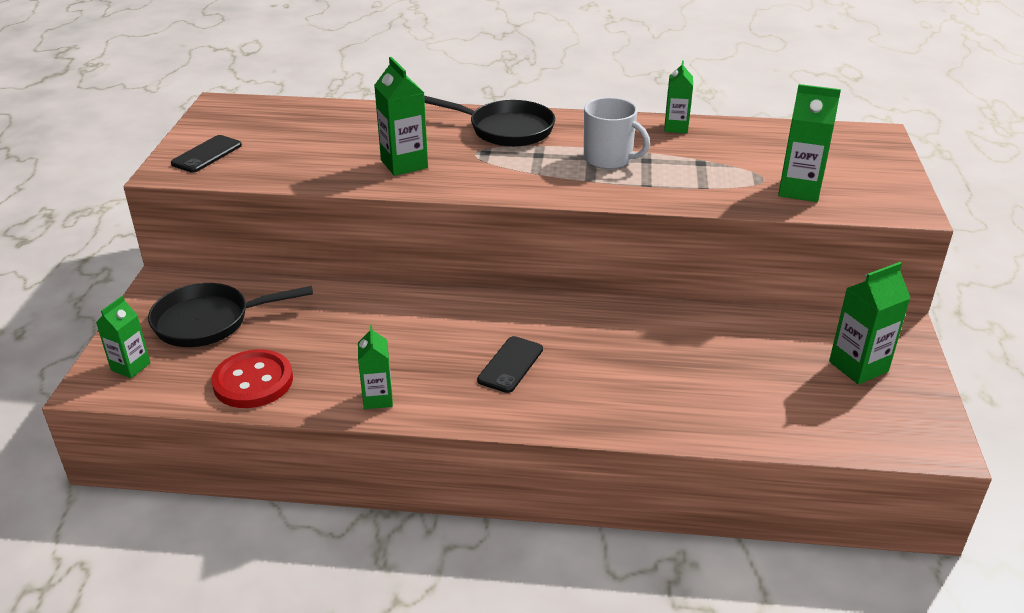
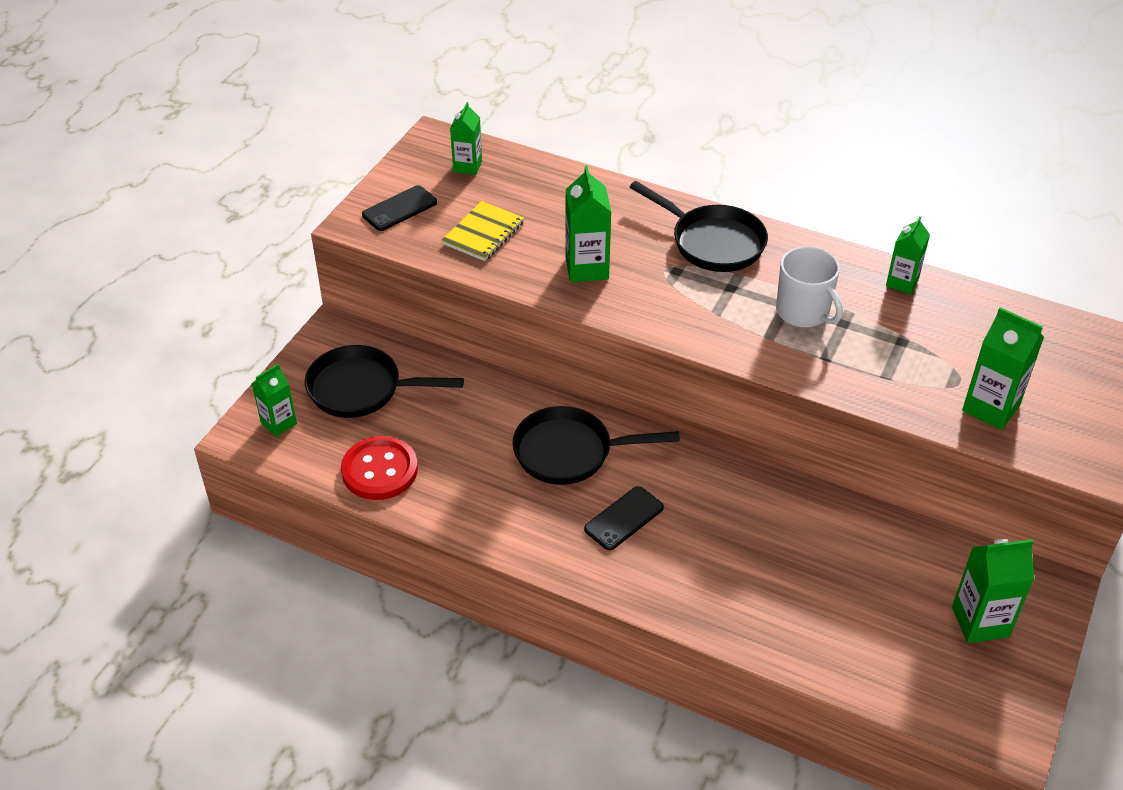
camera: 20 degrees right, 10 degrees up
green carton [358,325,393,409] -> green carton moved to [450,102,482,175]
none -> yellow notebook [441,201,524,261]
none -> black pan [512,406,680,485]

